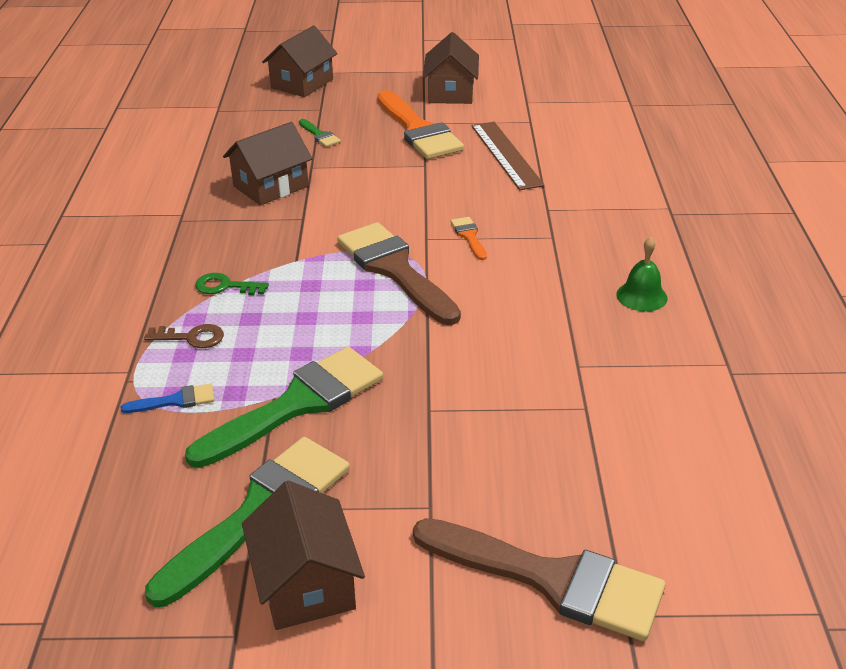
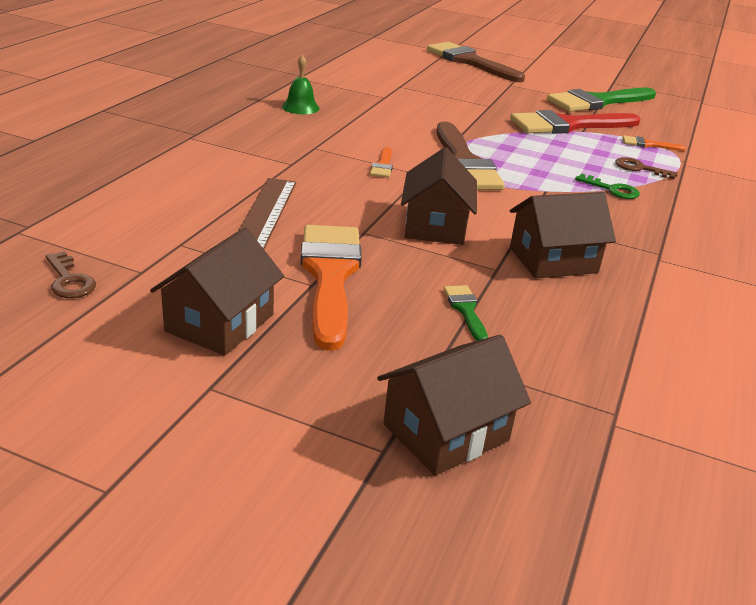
camera: 160 degrees left, 5 degrees down
blue brush [121,383,214,413] -> orange brush [623,136,686,151]
green brush [185,347,383,468] -> red brush [510,110,641,134]
brown house [242,481,365,630] -> brown house moved to [401,147,477,245]
none -> brown key [46,251,96,298]

